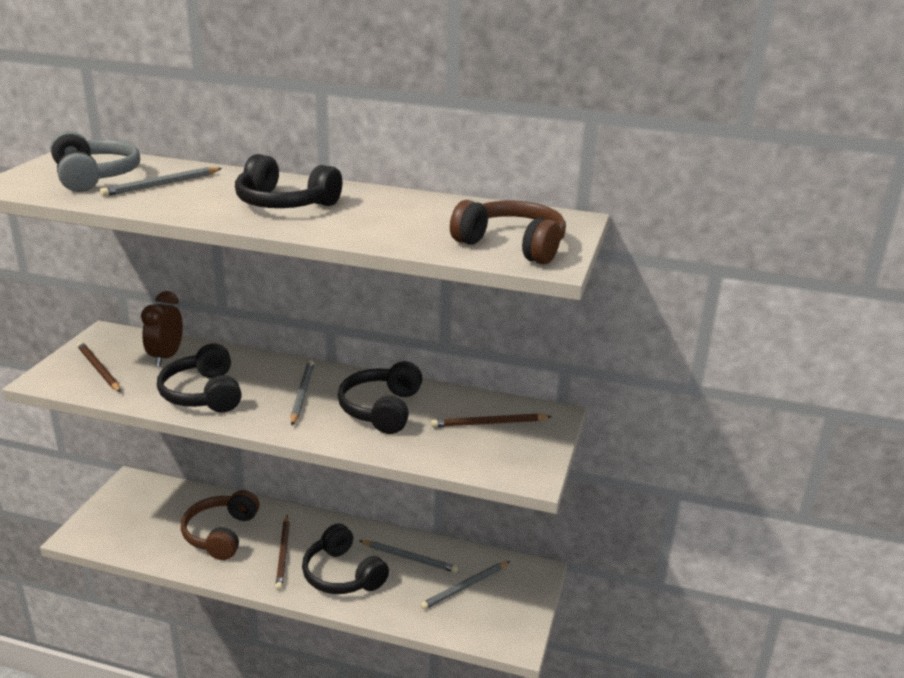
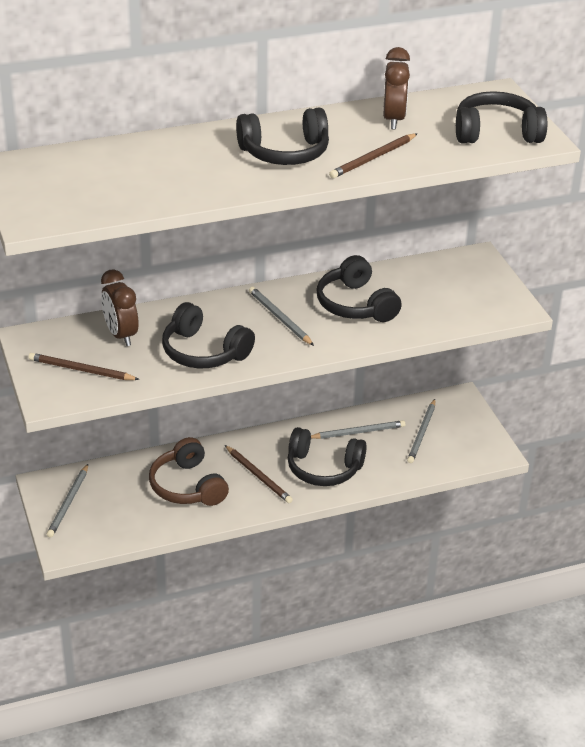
camera: 35 degrees left, 10 degrees up
grey headphones [50,131,140,192] -> none
grey pencil [100,167,222,196] -> grey pencil moved to [47,464,88,538]
brown pencil [431,414,552,427] -> brown pencil moved to [329,133,418,178]
brown headphones [450,200,566,265] -> black headphones [456,91,547,143]
none -> brown clock [383,47,410,129]

